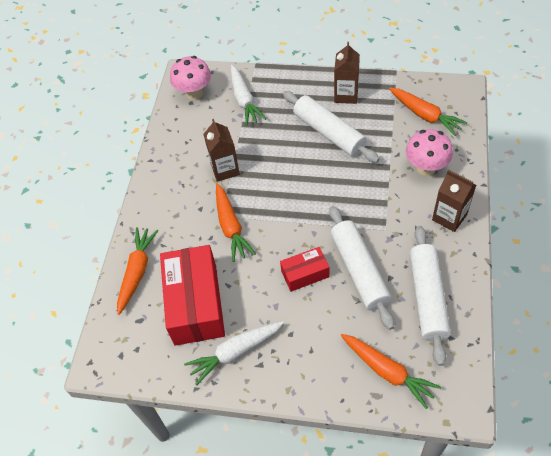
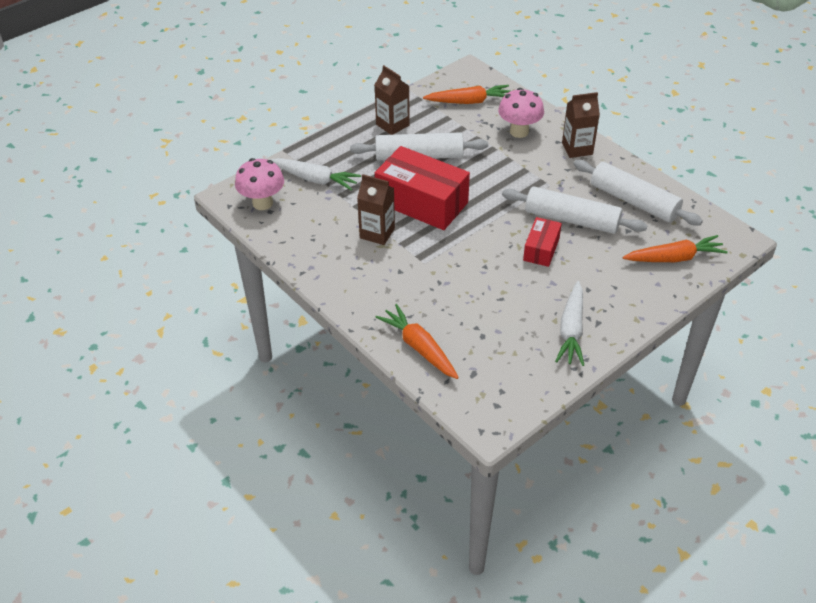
camera: 55 degrees left, 10 degrees down
red box [160,245,225,346] -> red box moved to [375,146,470,230]
orange carrot [216,183,256,262] -> none

